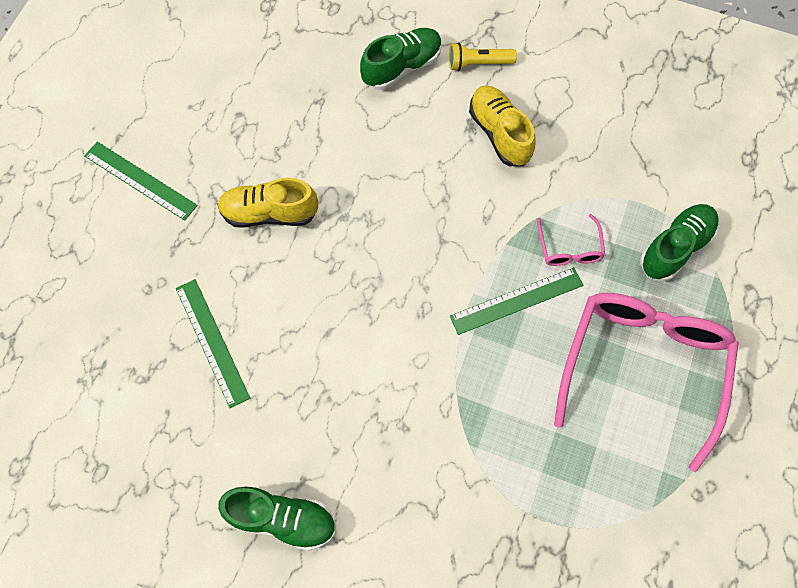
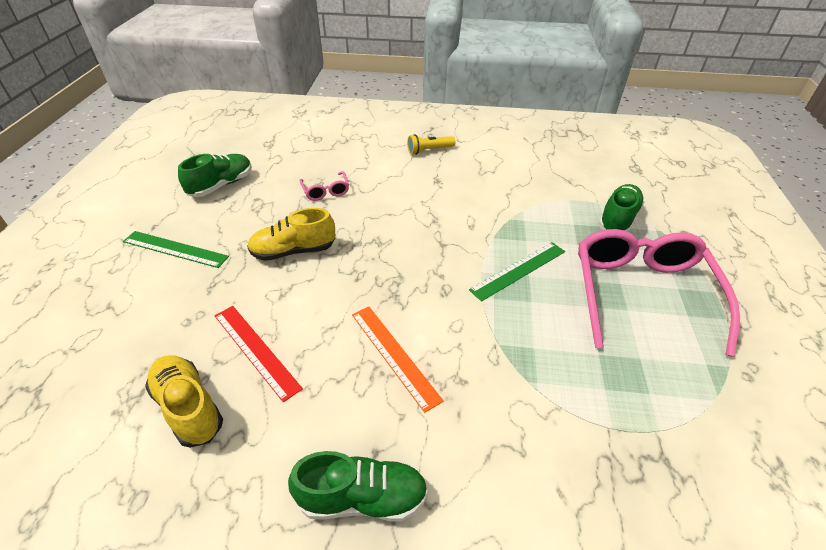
camera: 15 degrees left, 25 degrees down
green ruler [176,279,250,408] -> red ruler [215,306,303,402]
green shoe [360,28,442,90] -> green shoe moved to [178,154,252,197]
yellow shoe [469,85,536,166] -> yellow shoe moved to [145,355,223,448]
pink glasses [537,214,605,266] -> pink glasses moved to [299,171,349,201]
none -> orange ruler [352,307,444,413]

